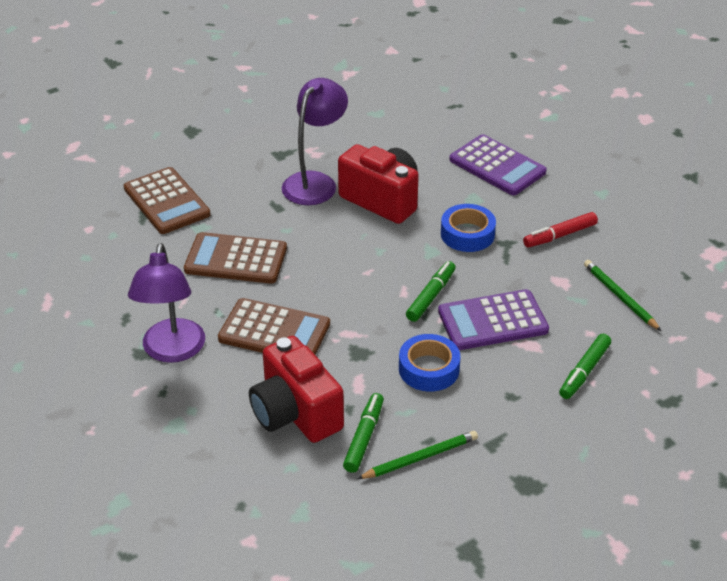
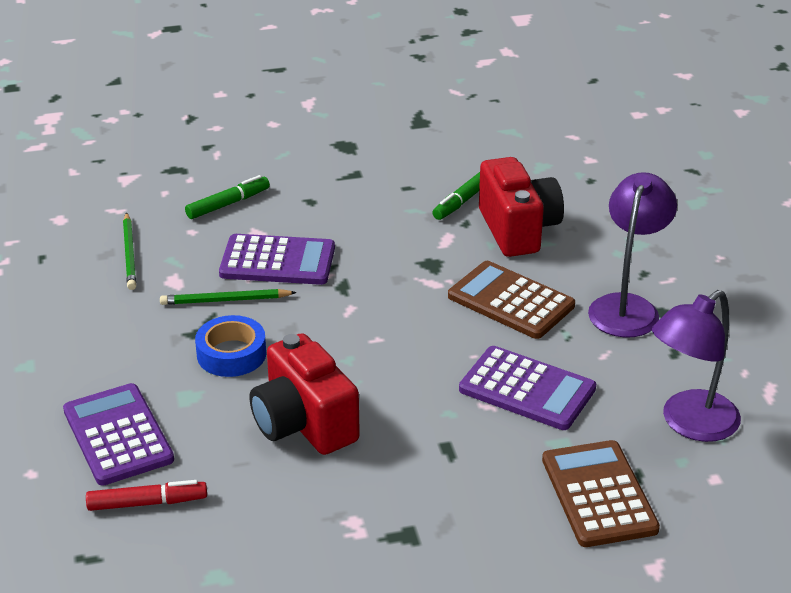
camera: 160 degrees left, 5 degrees down
brown calculator [184,232,287,284] -> purple calculator [459,346,596,430]
purple lamp [282,78,348,205] -> purple lamp moved to [652,290,741,442]
green pencil [357,431,478,479] -> green pencil moved to [160,289,297,305]
blue tape [399,334,461,392] -> none
green marker [406,261,456,322] -> none
red marker [523,212,598,247] -> red marker moved to [86,480,207,511]

